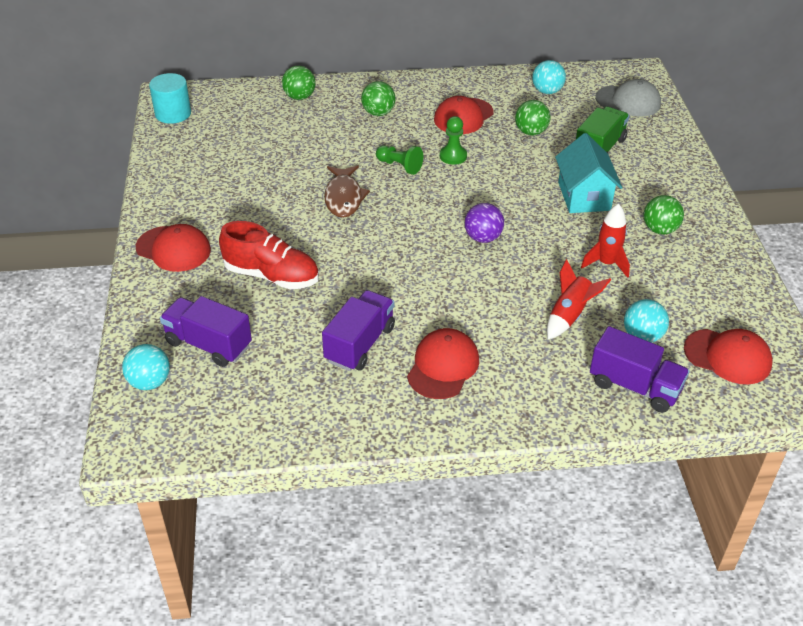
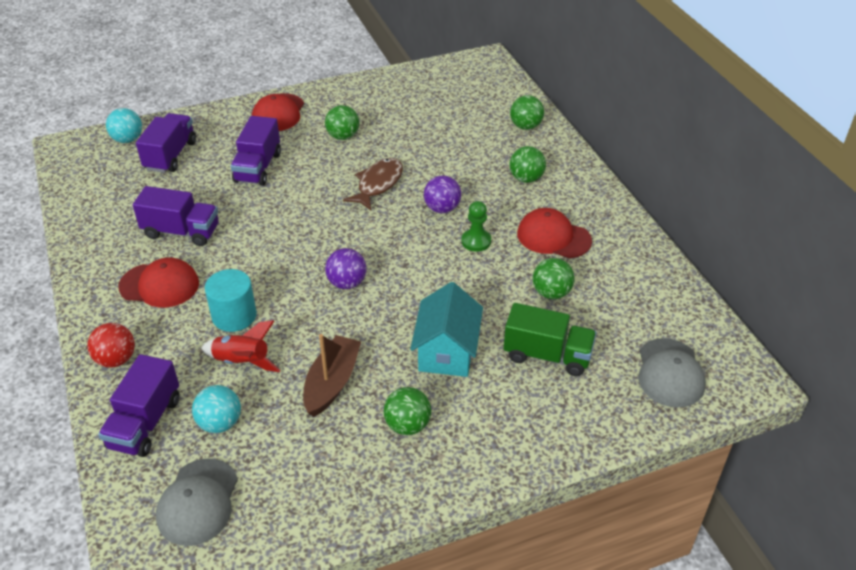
camera: 75 degrees right, 0 degrees up
turquoise cylinder [149,73,191,124] -> turquoise cylinder moved to [205,269,257,332]
red shoe [219,221,319,289] -> purple truck [231,116,281,186]
brown fish [324,165,370,218] -> brown fish turned 135 degrees clockwise [343,158,403,210]
green pawn [376,145,423,175] -> purple ball [424,175,461,213]
turquoise ball [532,60,566,94] -> none
turquoise house [555,133,623,213] -> turquoise house turned 60 degrees counterclockwise [410,282,483,377]
red rocket [581,204,630,278] -> brown boat [303,334,361,417]
red cap [684,329,773,384] -> grey cap [156,458,238,546]
none -> red ball [87,323,135,368]
none -> green ball [325,105,359,140]

